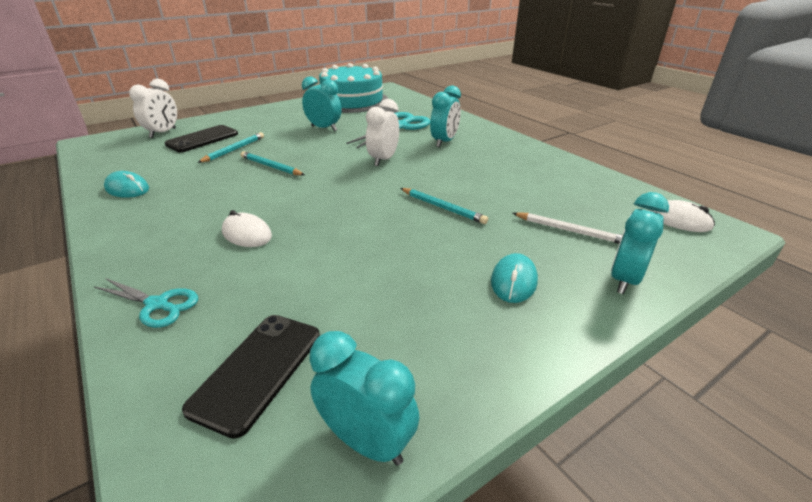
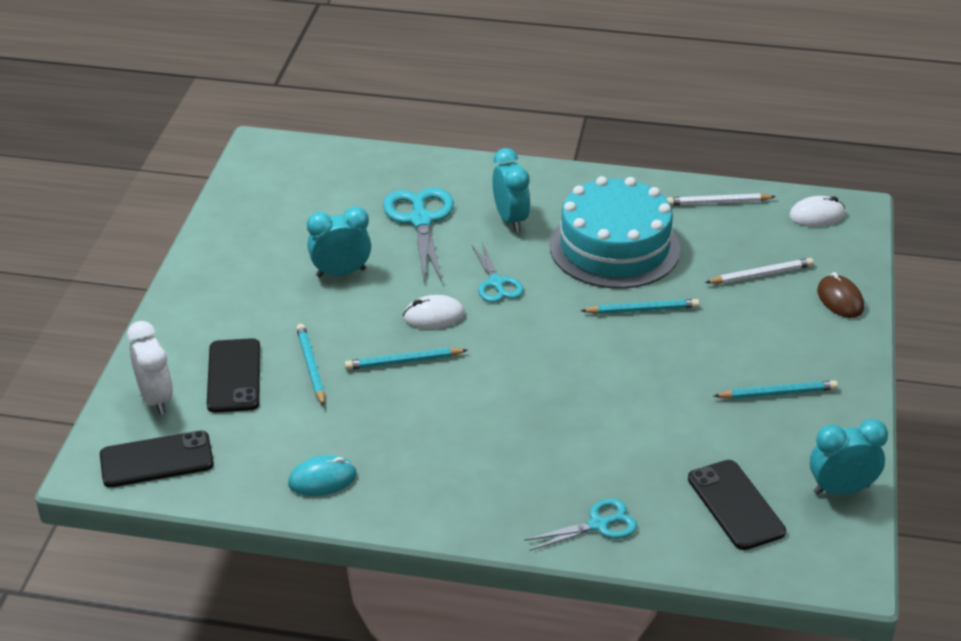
camera: 45 degrees left, 5 degrees up
white mouse [222,210,272,247] -> white mouse moved to [403,295,465,329]
turquoise cake [319,63,388,113] -> turquoise cake moved to [550,176,681,289]
white clock [366,99,399,166] -> turquoise scissors [472,242,523,302]
turquoise mouse [491,253,538,303] -> none
turquoise clock [611,192,669,294] -> brown mouse [817,272,864,318]
none -> black phone [100,431,214,487]
none -> white pencil [667,193,776,206]
none -> turquoise pencil [714,380,838,399]

